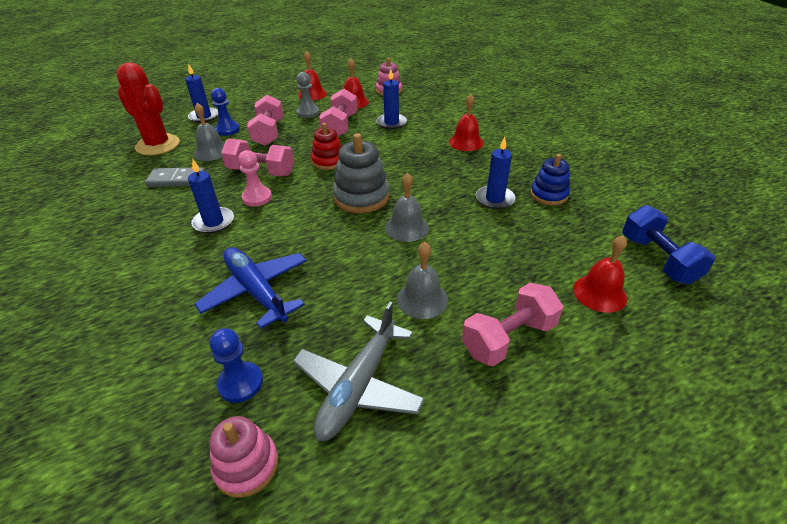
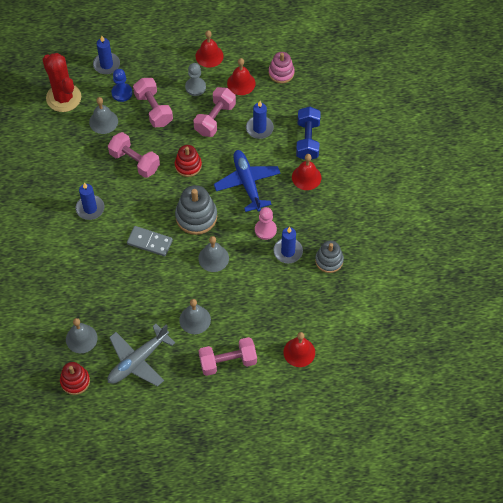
camera: 20 degrees right, 20 degrees up
grey domino [145,167,205,187] -> grey domino moved to [127,226,173,256]
blue plane [194,247,307,329] -> blue plane moved to [214,150,281,212]
pink stacking toy [209,416,278,498] -> red stacking toy [60,362,90,395]
blue pawn [210,328,263,403] -> grey bell [66,318,98,353]
pink pawn [238,150,272,206] -> pink pawn moved to [255,207,277,240]
pink dumbbell [247,95,283,146] -> pink dumbbell turned 45 degrees counterclockwise [133,78,173,127]
blue stacking toy [530,154,570,205] -> grey stacking toy [315,240,344,273]
blue dumbbell [622,205,715,285] -> blue dumbbell moved to [296,106,321,160]

